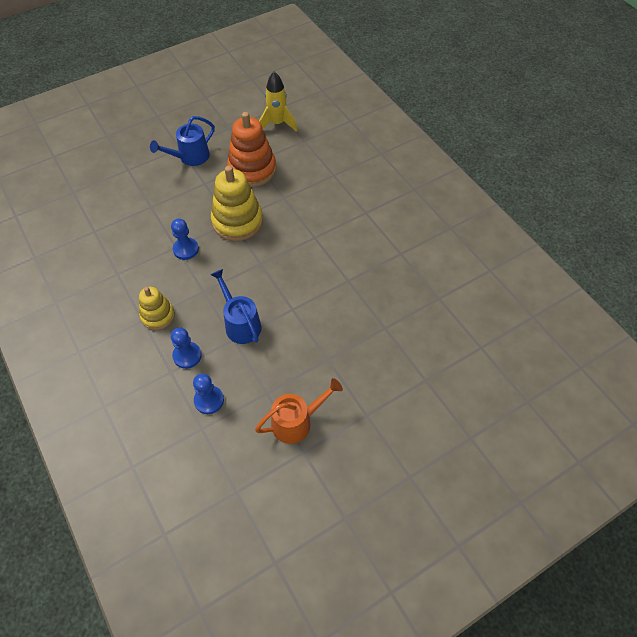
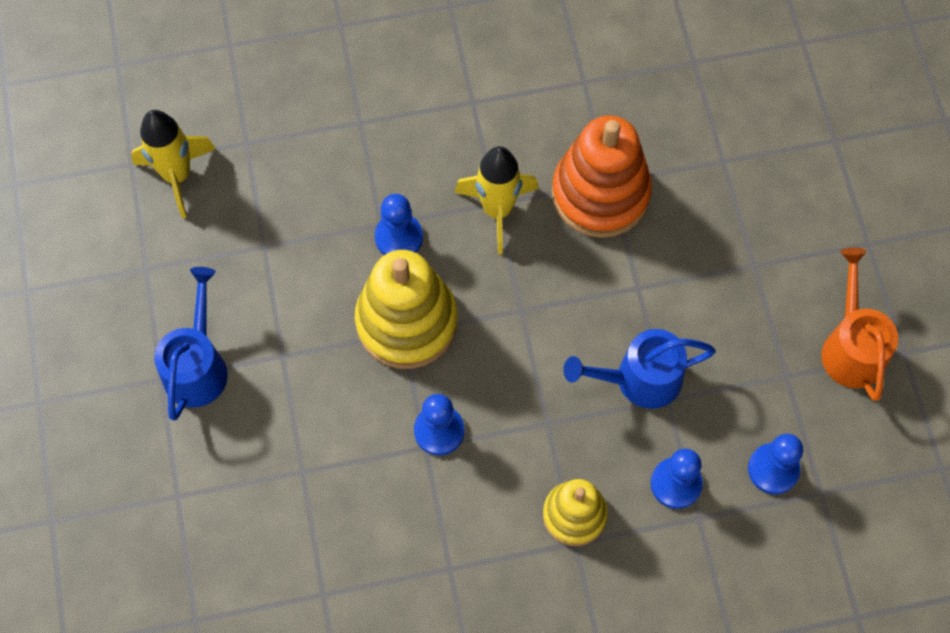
camera: 70 degrees left, 10 degrees up
blue watering can [150,116,215,166] -> blue watering can turned 150 degrees counterclockwise [154,267,228,421]
orange stacking toy [227,112,276,187] -> orange stacking toy moved to [552,115,652,238]
none -> blue pawn [375,194,423,255]
none -> yellow rocket [454,146,538,254]

